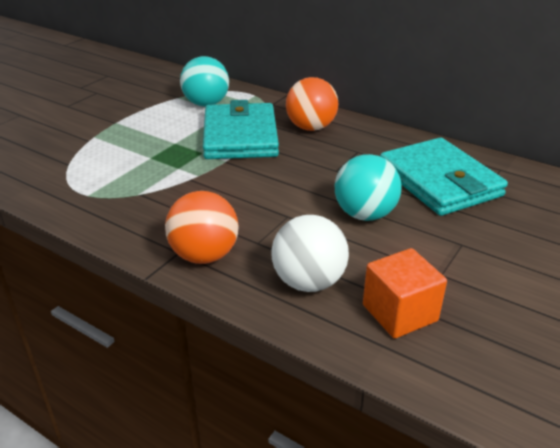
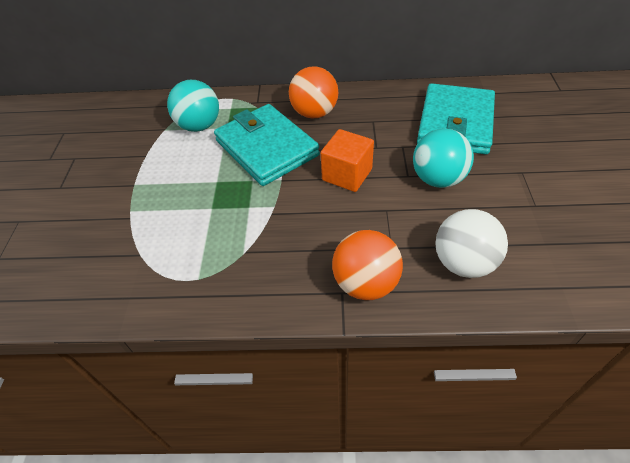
camera: 30 degrees left, 15 degrees up
orange cube [363,248,447,339] -> orange cube moved to [321,129,374,192]
turquoise wallet [380,137,508,216] -> turquoise wallet turned 75 degrees clockwise [417,83,495,154]

